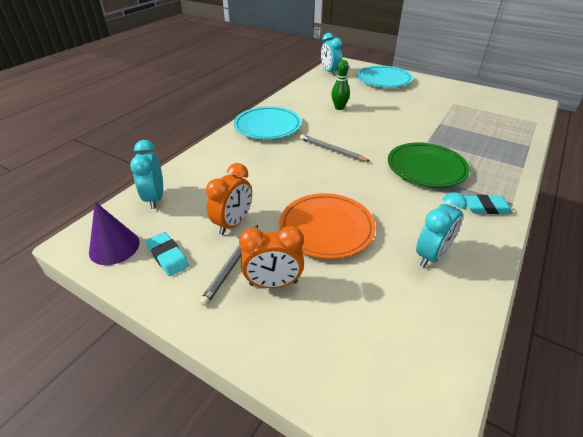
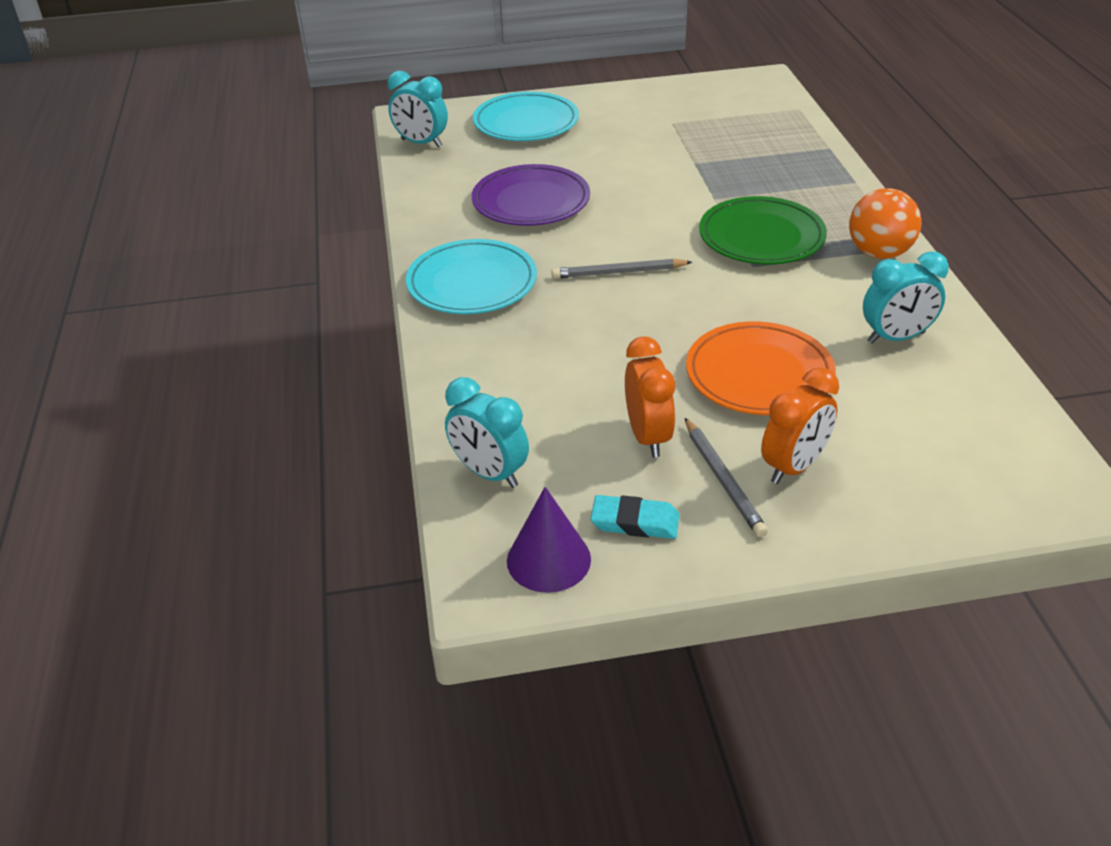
camera: 40 degrees left, 0 degrees up
green bowling pin [331,60,350,110] -> purple plate [472,164,590,226]
turquoise clock [416,192,467,267] -> turquoise clock turned 75 degrees clockwise [863,251,949,344]
turquoise eraser [464,195,513,214] -> orange ball [849,188,922,259]

